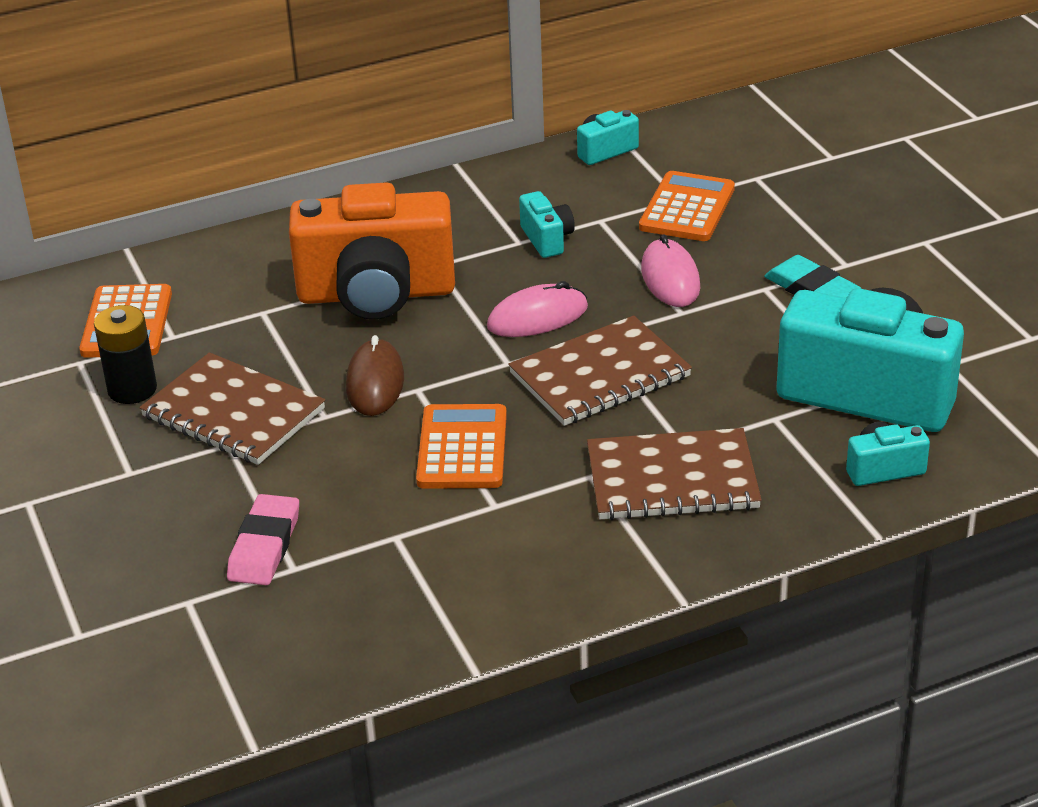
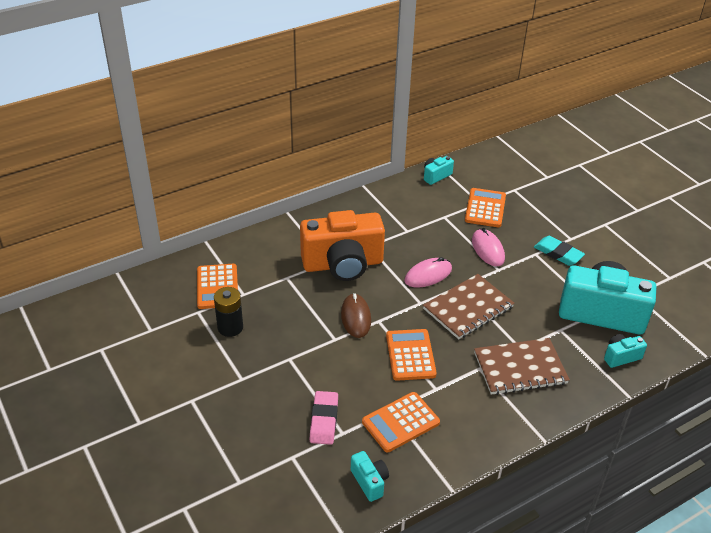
camera: 10 degrees left, 5 degrees up
brown notebook [139,352,325,465] -> none
turquoise camera [519,191,575,258] -> turquoise camera moved to [351,451,389,502]
none -> orange calculator [362,392,440,452]

